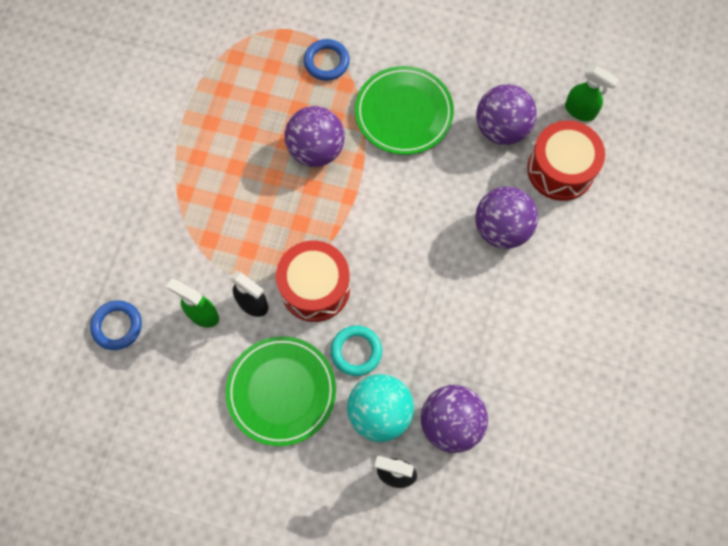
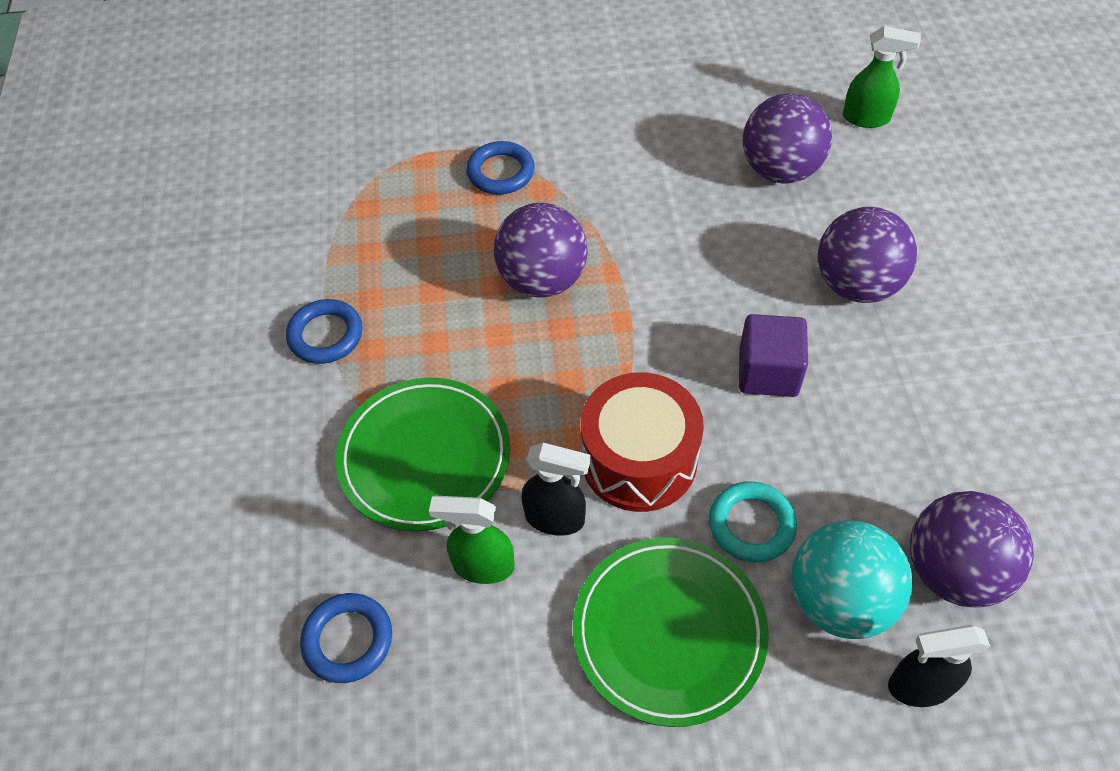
camera: 20 degrees left, 15 degrees down
green plate [355,66,454,155] -> green plate moved to [336,377,510,531]
red drum [527,121,605,201] -> none
none -> blue ring [286,299,362,364]
none -> purple cube [739,314,808,397]

